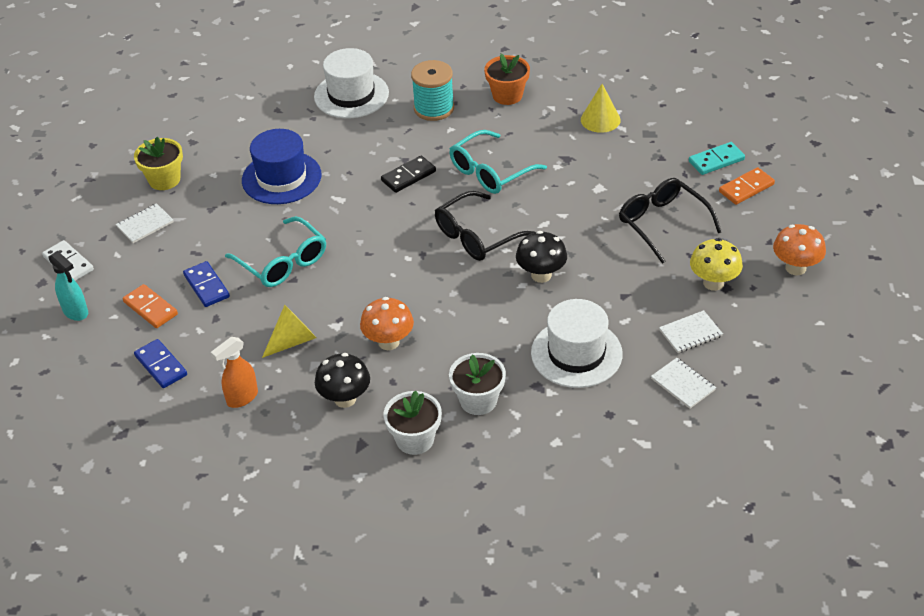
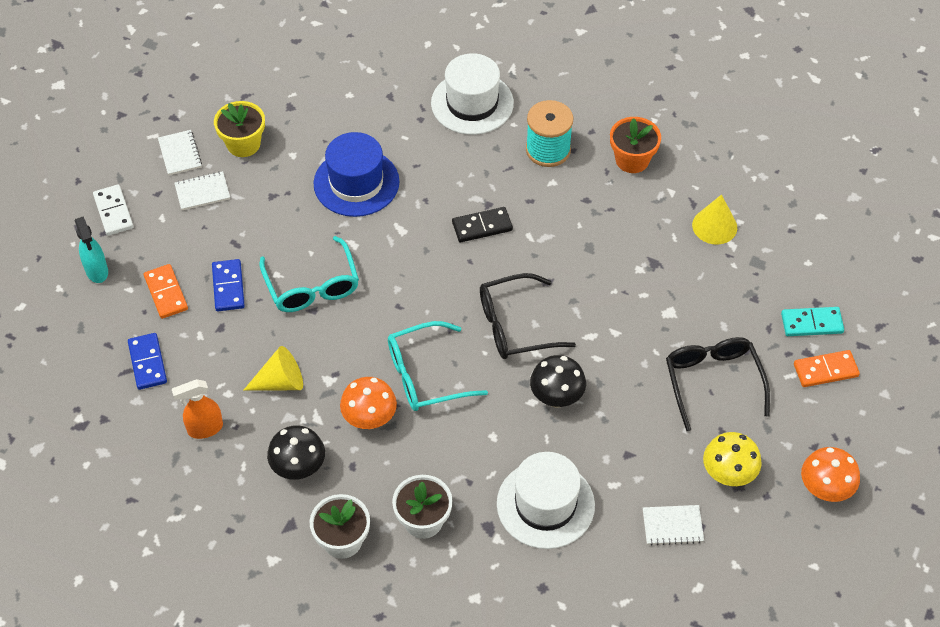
camera: 20 degrees right, 10 degrees up
turquoise glasses [449,130,547,194] -> turquoise glasses moved to [388,321,488,411]
white notebook [651,358,716,409] -> white notebook moved to [158,130,202,175]

